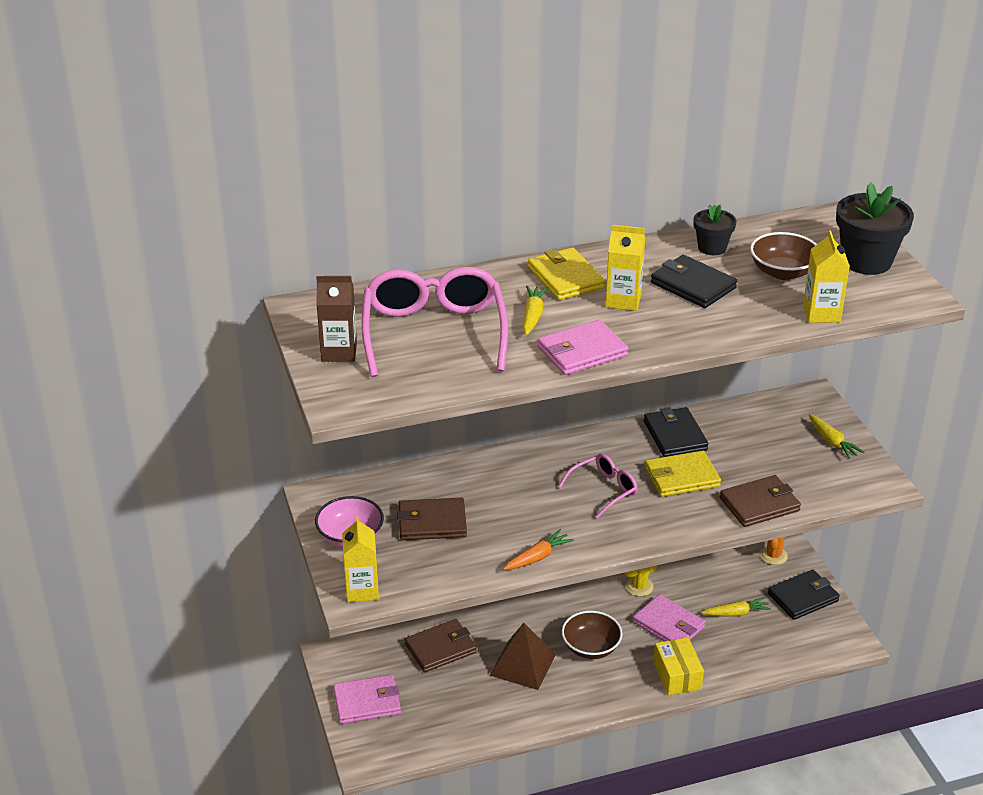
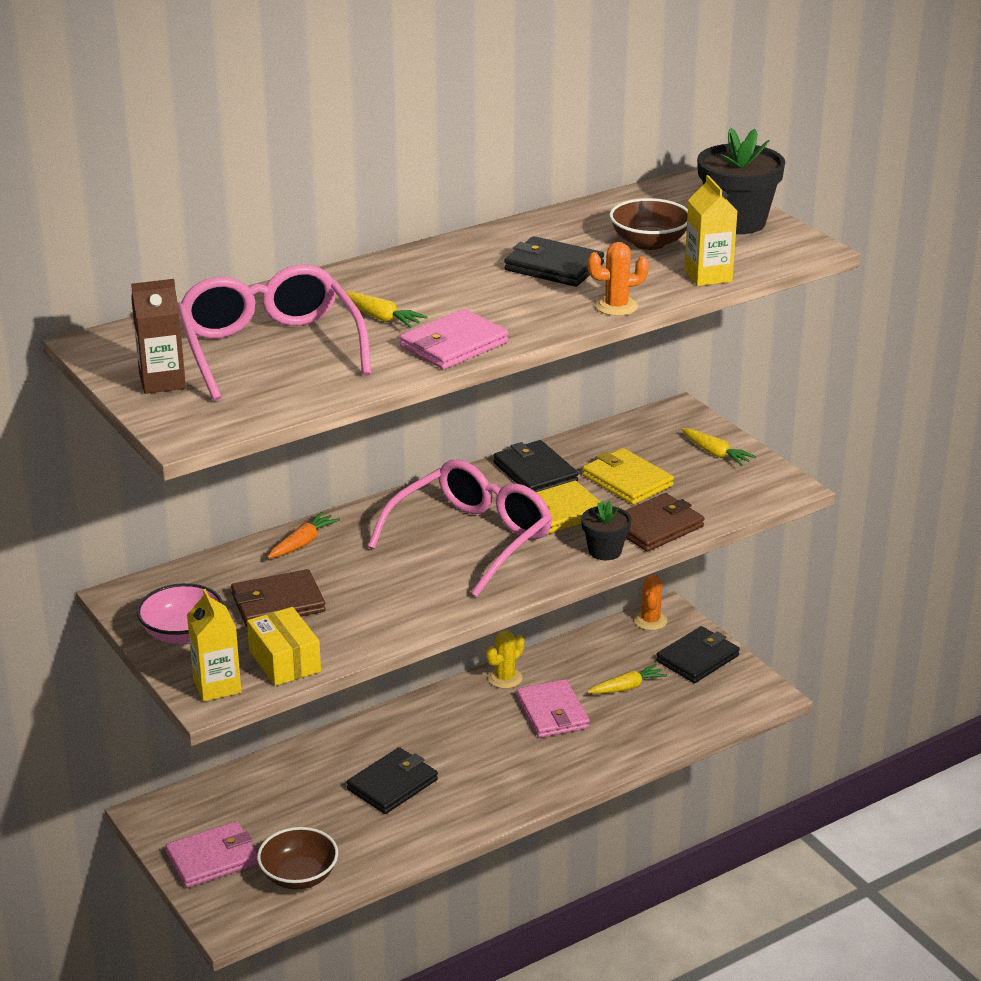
camera: 15 degrees left, 5 degrees down
brown wallet [405,619,477,672] -> none
brown pyramid [489,623,556,690] -> black wallet [346,747,438,814]
orange carrot [503,529,574,570] -> orange carrot moved to [267,511,340,558]
yellow carrot [523,286,548,335] -> yellow carrot turned 135 degrees clockwise [345,291,428,328]
yellow wallet [528,248,605,300] -> yellow wallet moved to [583,448,674,505]
pink glasses [558,453,638,518] -> pink glasses [368,459,552,597], size x1.89
brown bowl [562,611,623,659] -> brown bowl moved to [257,827,338,890]
yellow carton [605,225,645,311] -> none
pink wallet [633,594,705,641] -> pink wallet turned 45 degrees clockwise [516,679,590,738]
yellow box [653,637,704,696] -> yellow box moved to [247,607,321,686]
black flower pot [694,205,737,255] -> black flower pot moved to [581,501,631,560]
none -> orange cactus [588,242,649,316]

